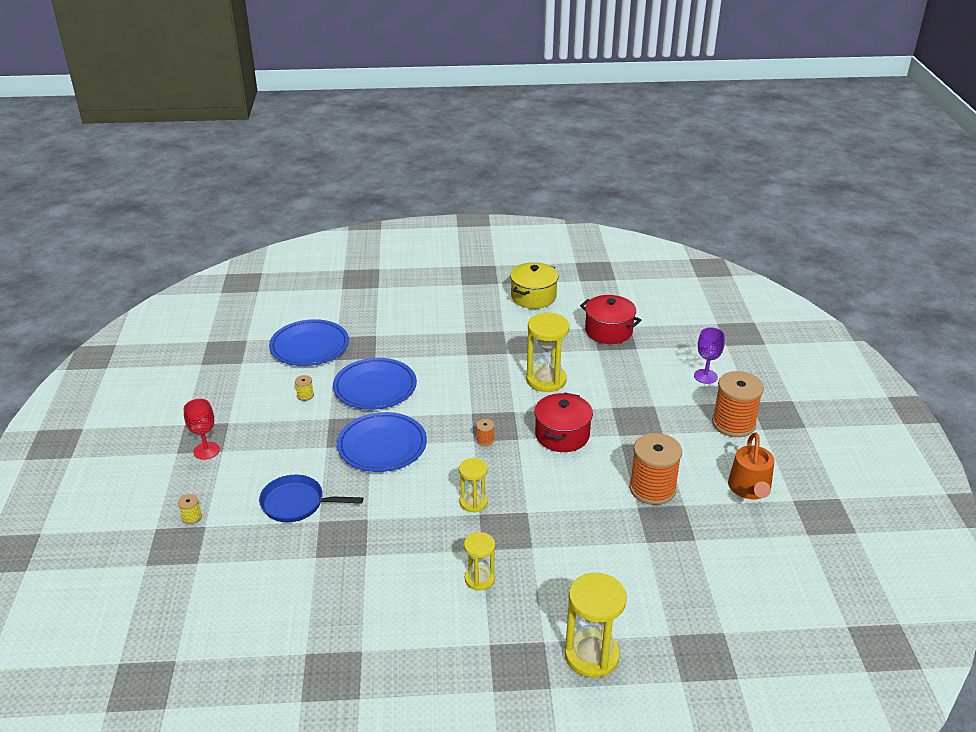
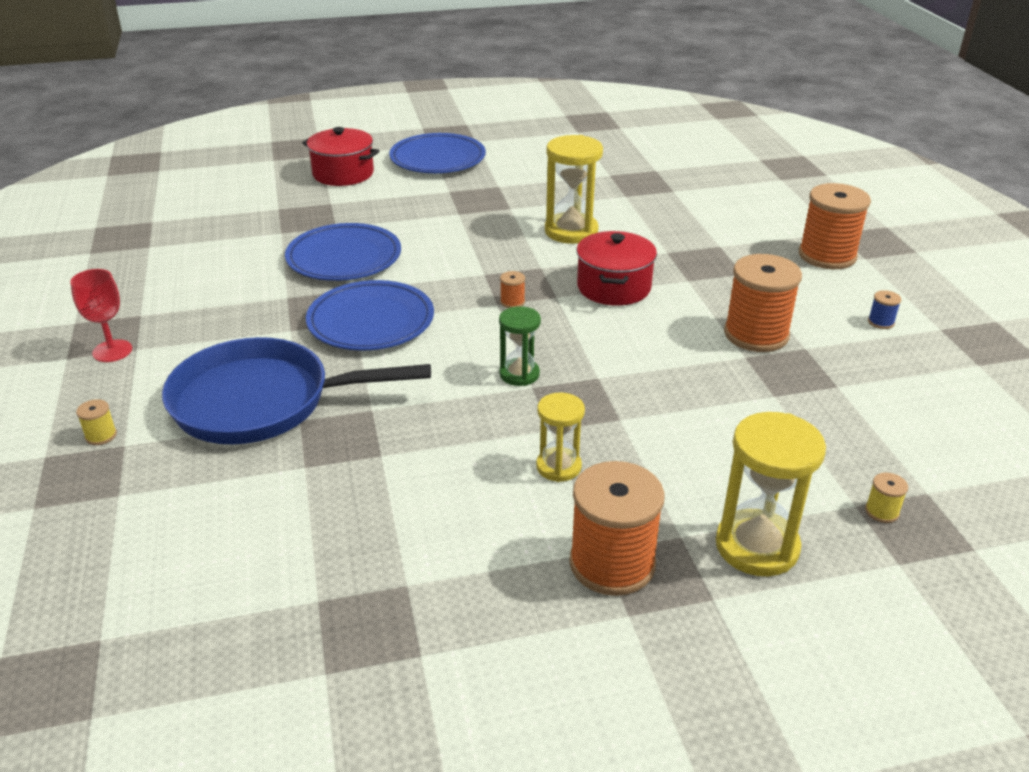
camera: 10 degrees left, 0 degrees up
blue pan [259,475,363,522] -> blue pan [162,337,431,444], size x1.69
blue plate [269,319,349,366] -> blue plate moved to [389,133,486,173]
yellow spool [295,375,314,401] -> yellow spool moved to [865,472,908,523]
yellow hourglass [459,458,488,512] -> green hourglass [499,306,541,386]
yellow pot [510,262,559,309] -> none
red pot [580,295,641,344] -> red pot moved to [302,127,379,186]
purple goblet [694,327,725,384] -> none
orange watering can [728,432,774,499] -> blue spool [868,290,901,329]
none -> orange spool [569,461,664,596]

